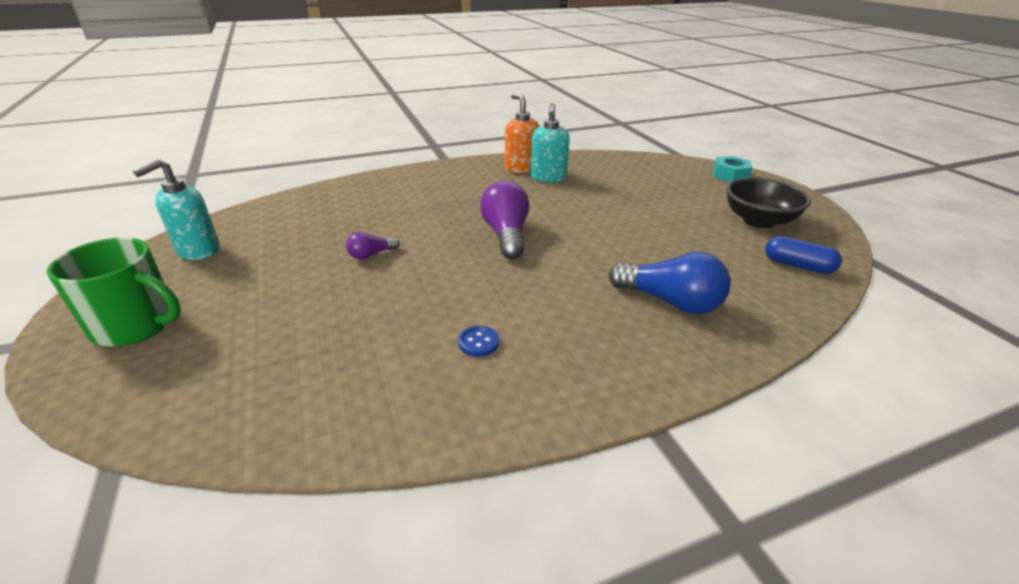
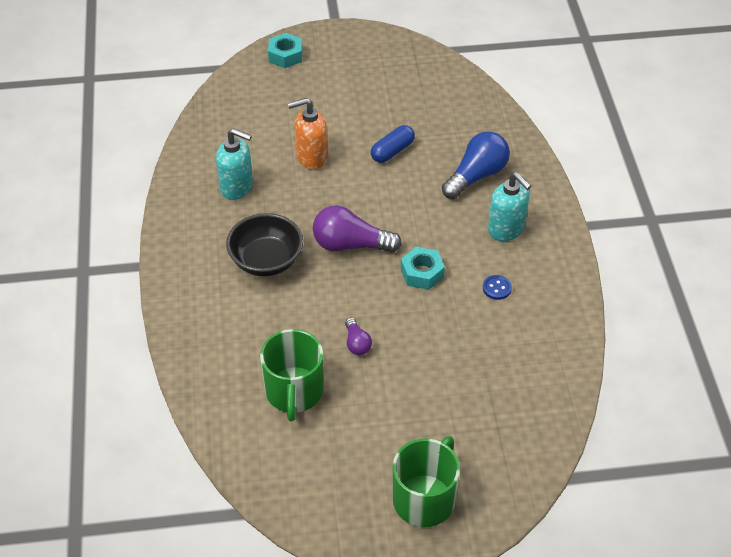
camera: 75 degrees left, 15 degrees up
turquoise soap dispenser [133,159,220,260] -> turquoise soap dispenser moved to [488,172,531,241]
orange soap dispenser [505,93,539,173] -> orange soap dispenser moved to [288,98,328,169]
black bowl [726,178,811,228] -> black bowl moved to [226,213,303,277]
blue capsule [765,236,842,274] -> blue capsule moved to [371,125,415,163]
none -> green mug [260,329,324,421]
none -> turquoise nut [401,247,445,290]

